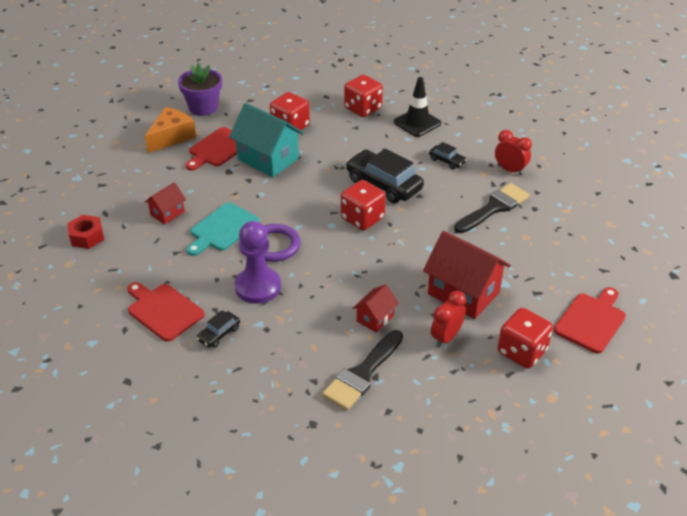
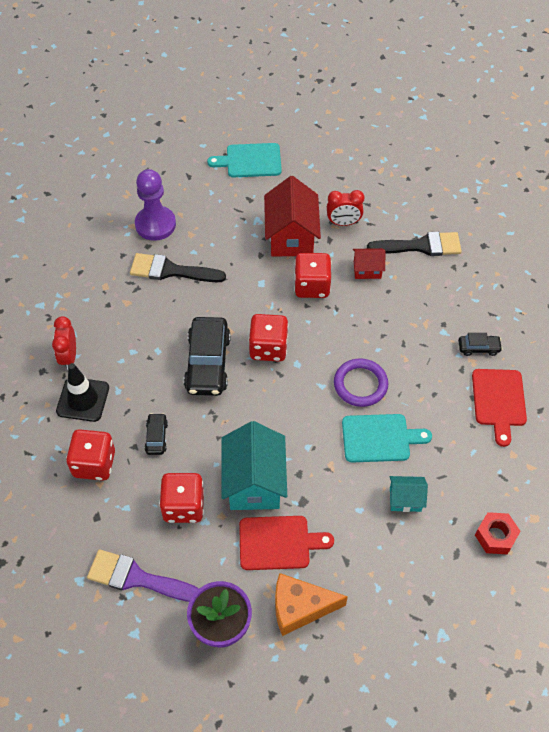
camera: 130 degrees left, 15 degrees up
red house [145,182,186,225] -> turquoise house [390,476,428,512]
purple pawn [235,221,281,304] -> purple pawn moved to [135,169,176,241]
black car [429,142,467,169] -> black car moved to [144,413,168,455]
red clock [495,130,532,175] -> red clock moved to [52,316,76,370]
red dice [497,308,553,368] -> red dice moved to [294,253,331,298]
red cutting board [554,287,626,354] -> turquoise cutting board [207,143,282,177]
none -> purple brush [87,549,199,602]

